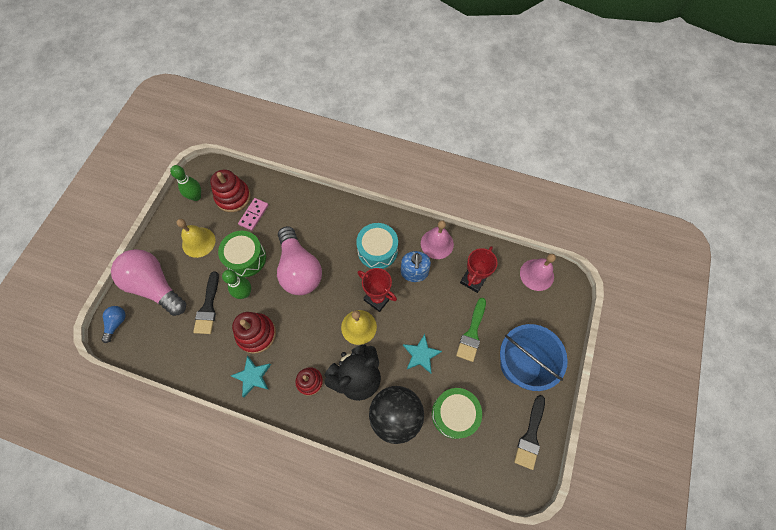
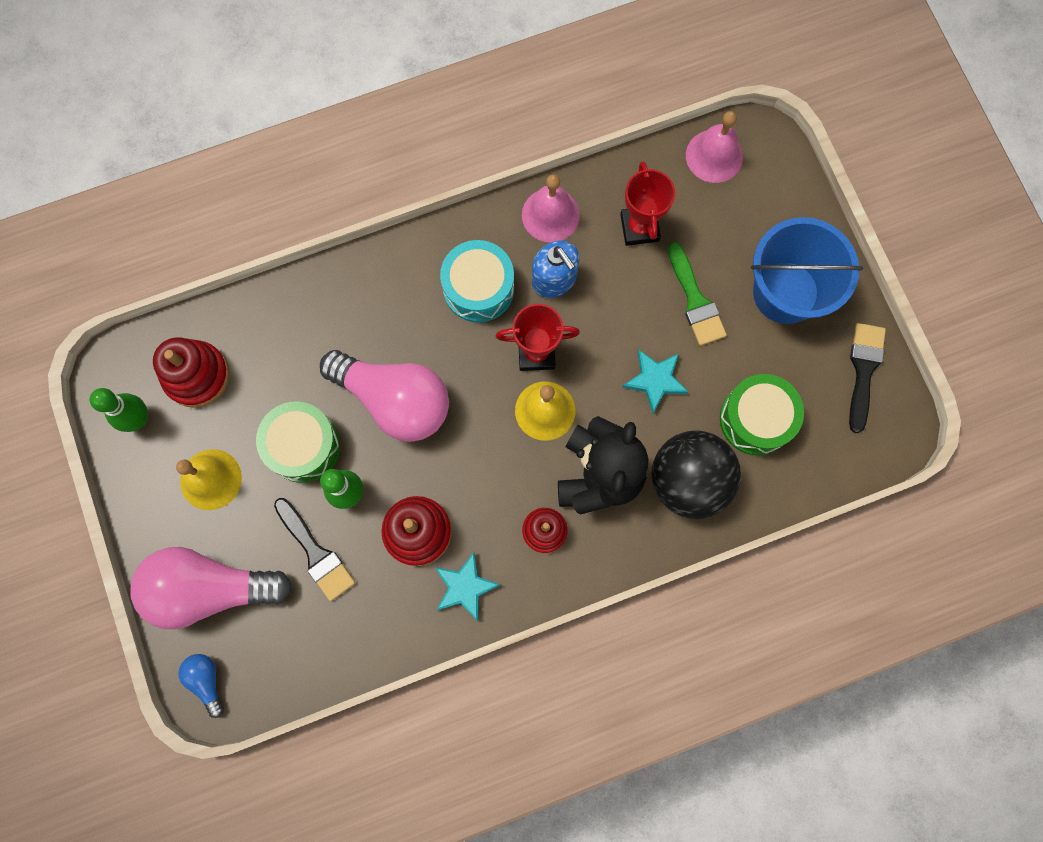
camera: 40 degrees left, 10 degrees up
pink domino [238,198,269,231] -> none
black brush [514,395,545,470] -> black brush turned 150 degrees counterclockwise [849,323,886,433]

